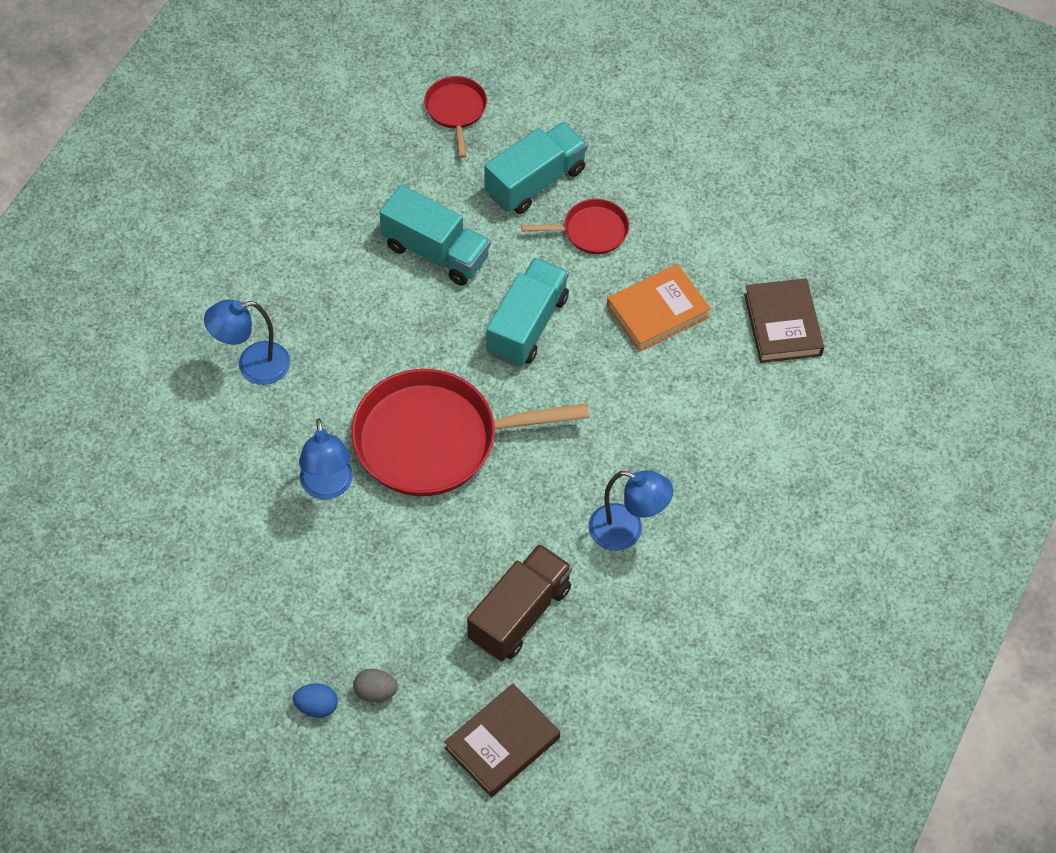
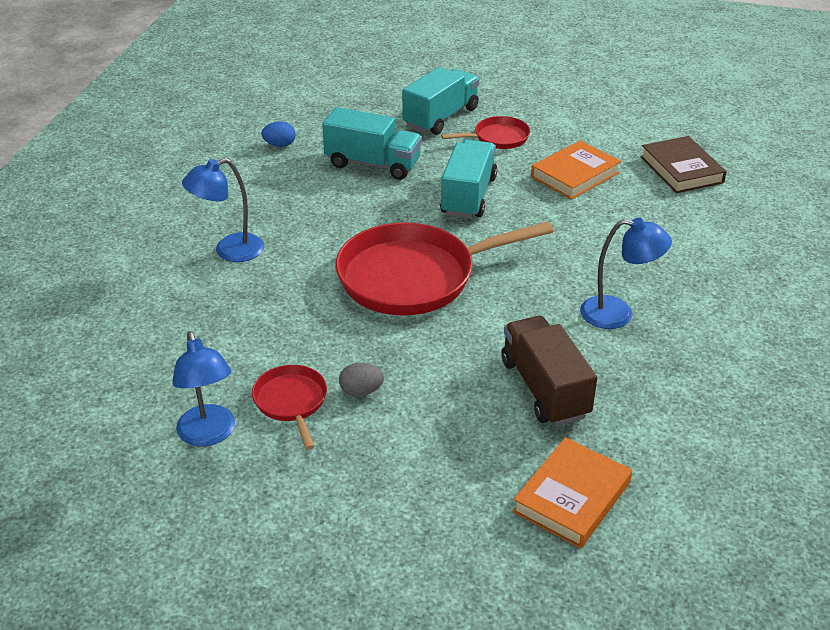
camera: 10 degrees left, 20 degrees down
blue egg [293,684,338,718] -> blue egg moved to [261,121,296,147]
blue lamp [299,418,353,499] -> blue lamp moved to [172,331,235,446]
grey egg [353,668,398,703] -> grey egg moved to [339,363,384,397]
red pan [424,76,487,158] -> red pan moved to [252,365,327,450]
brown book [444,683,560,797] -> orange book [512,437,632,548]
brown truck [467,544,572,661] -> brown truck turned 45 degrees counterclockwise [501,316,597,426]

